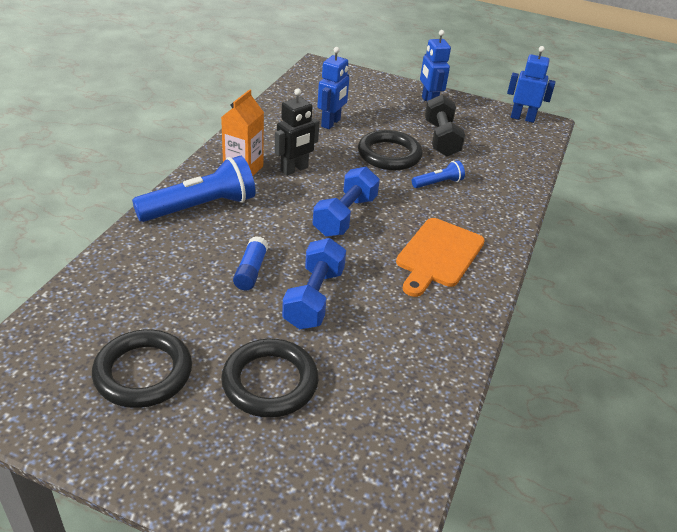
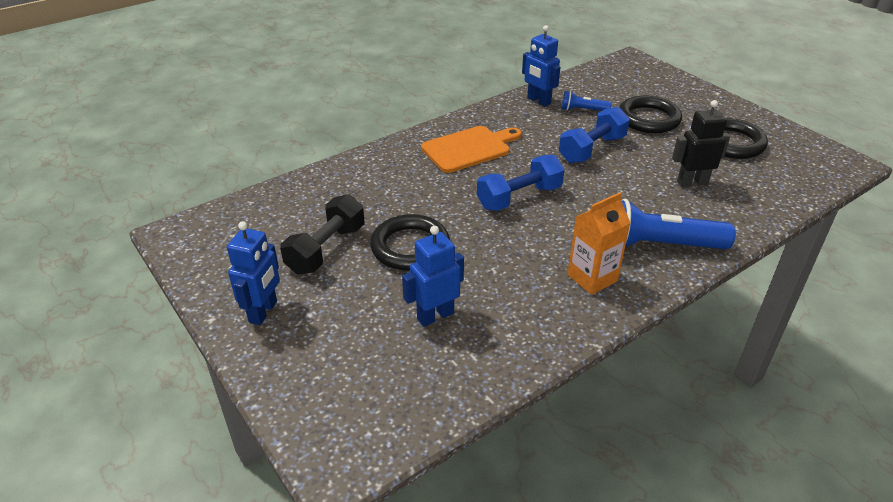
camera: 145 degrees left, 0 degrees up
blue glue stick [233,236,268,290] -> none
black robot [275,88,320,176] -> black robot moved to [672,100,730,187]
blue flashlight [412,161,465,188] -> blue flashlight moved to [562,91,611,111]
blue robot [507,46,556,123] -> blue robot moved to [522,25,560,106]

